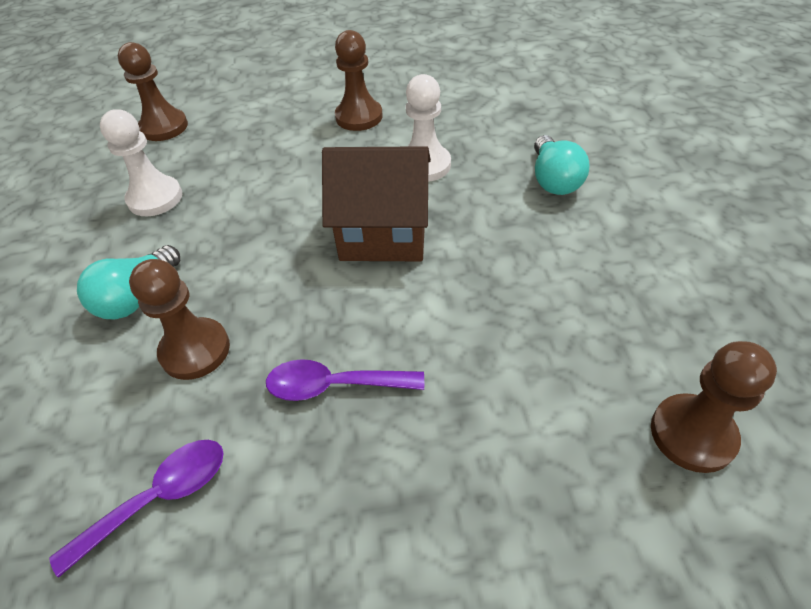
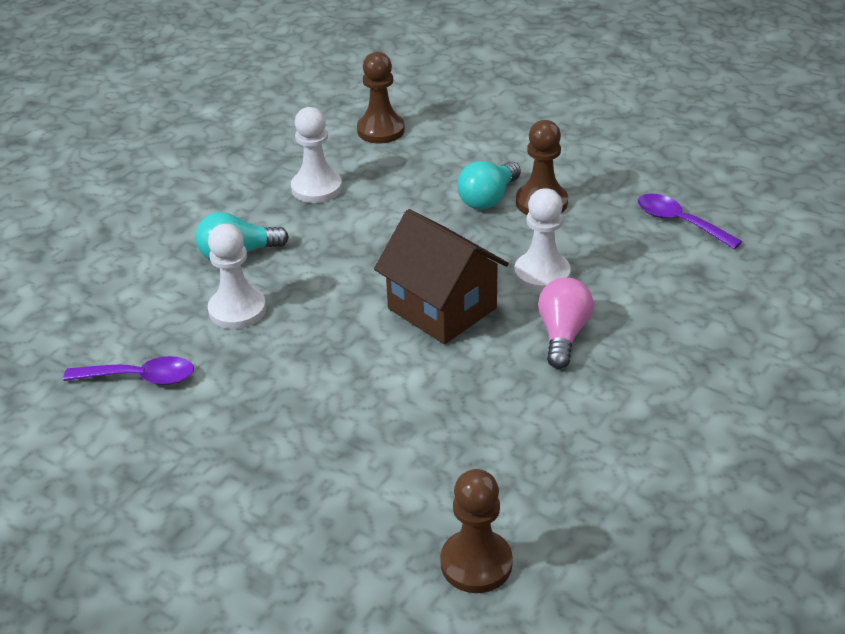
camera: 40 degrees right, 10 degrees down
brown pawn [129,259,230,380] -> white pawn [208,224,266,329]
purple spoon [266,359,424,401] -> purple spoon moved to [638,193,742,249]
turquoise light bulb [534,135,589,195] -> turquoise light bulb moved to [457,161,521,209]
none -> pink light bulb [538,277,593,369]

